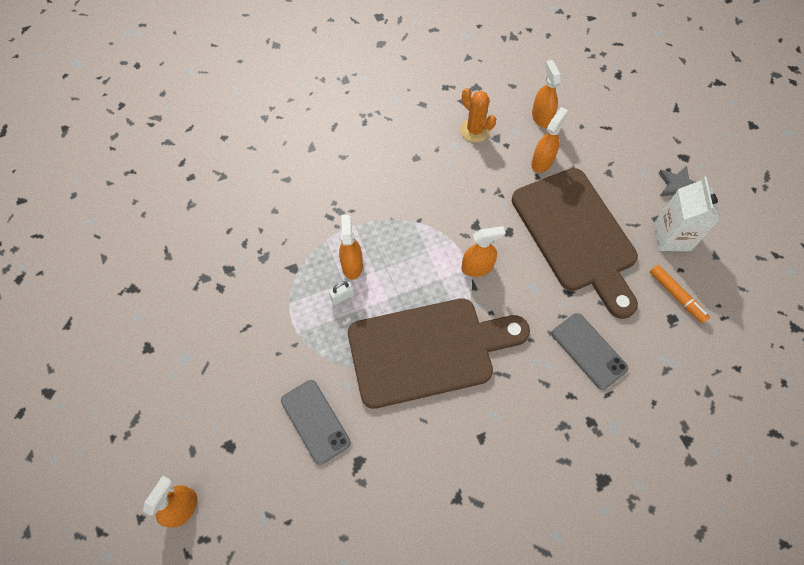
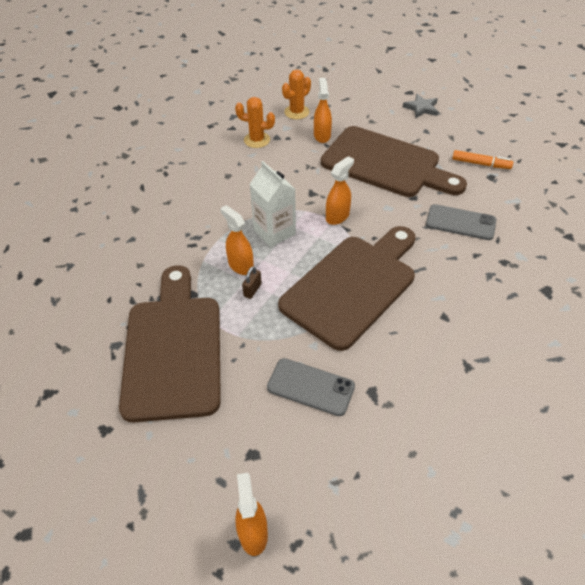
camera: 35 degrees left, 15 degrees down
white padlock [329,281,355,305] -> brown padlock [242,266,262,299]
orange spray bottle [532,60,562,128] -> orange cactus [282,69,311,119]
white carton [654,177,720,251] -> white carton moved to [250,161,296,247]
none -> brown cutting board [119,265,221,423]

